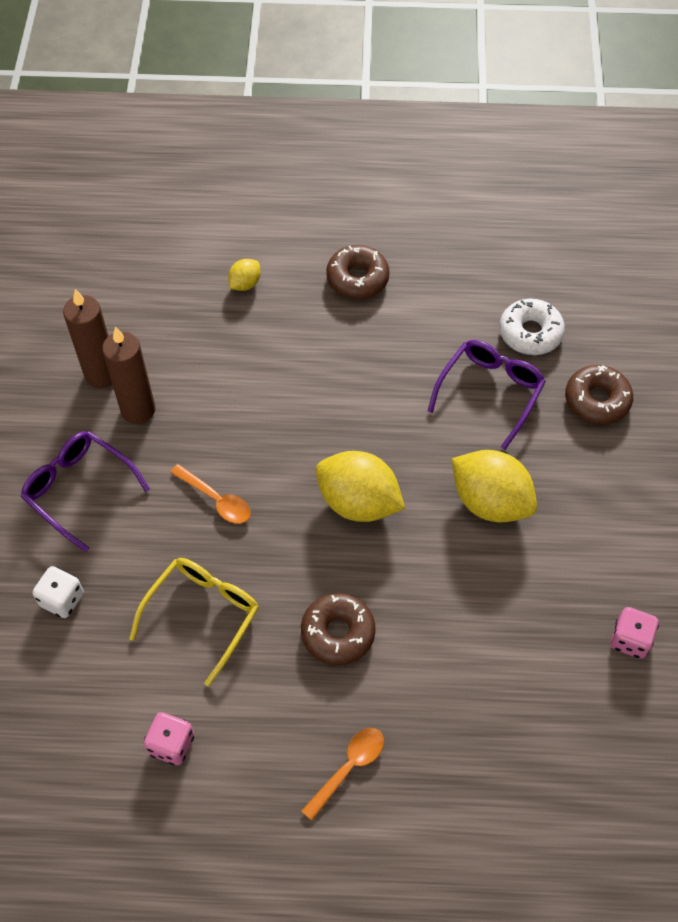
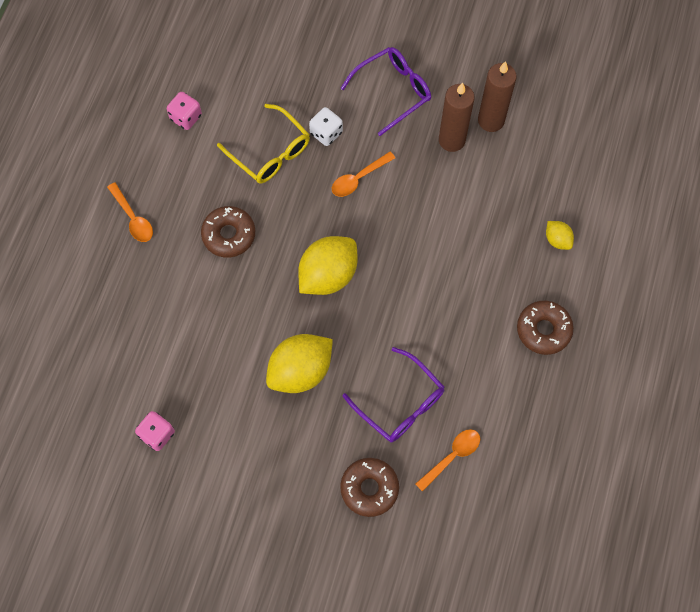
camera: 105 degrees right, 10 degrees up
white dice [33,566,84,618] -> white dice moved to [309,107,343,146]
white donut [499,299,565,355] -> orange spoon [416,429,480,492]

